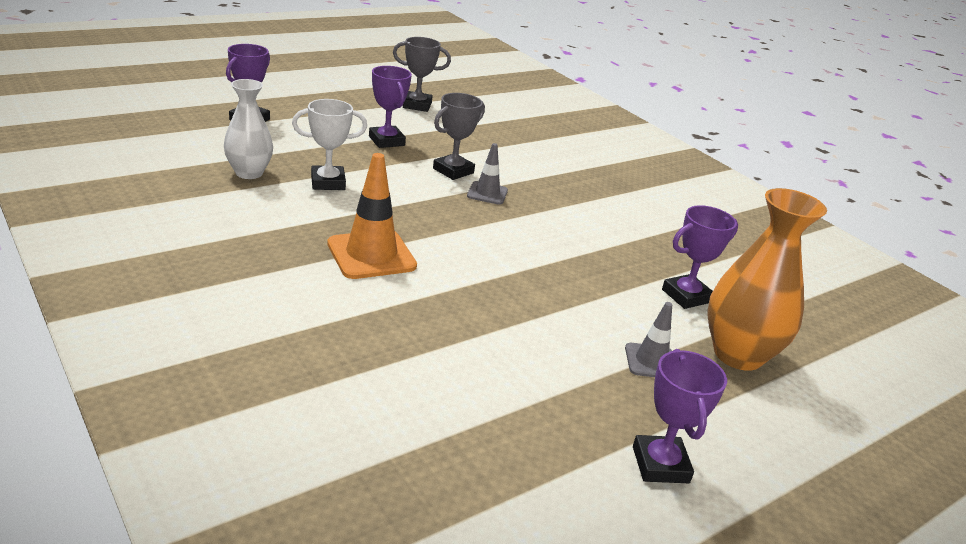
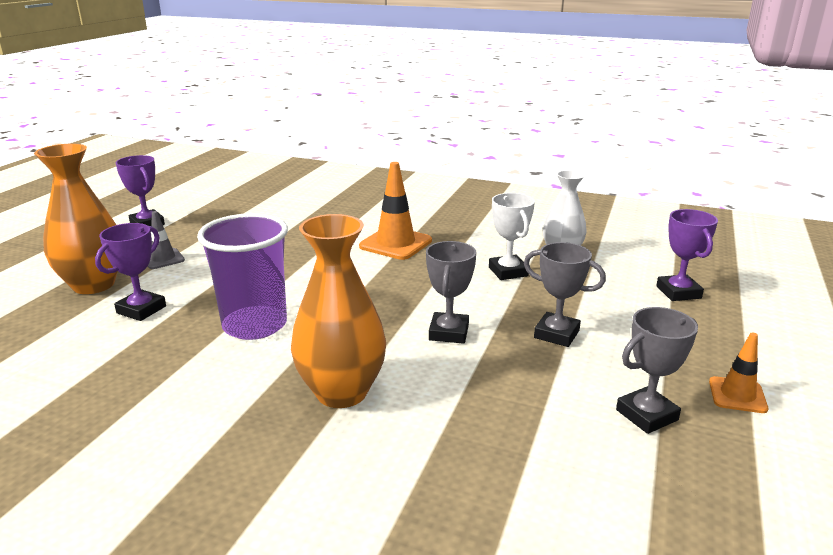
camera: 150 degrees right, 5 degrees down
white trophy [292,99,367,190] -> white trophy turned 60 degrees counterclockwise [489,193,535,280]
purple trophy [369,66,412,148] -> grey trophy [524,242,606,347]
grey traffic cone [467,143,508,205] -> none
none -> purple cup [197,213,288,340]
none -> orange vase [291,214,386,408]
none -> orange traffic cone [709,333,768,413]

